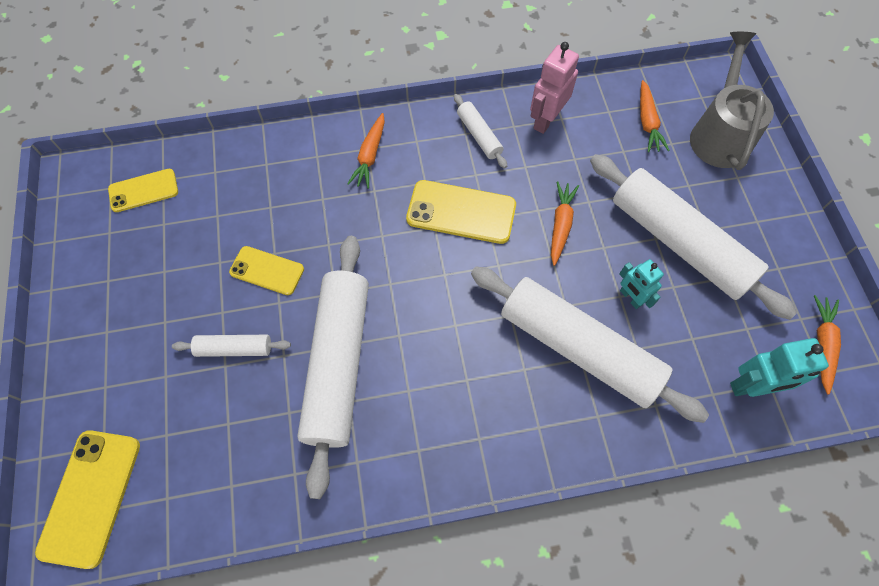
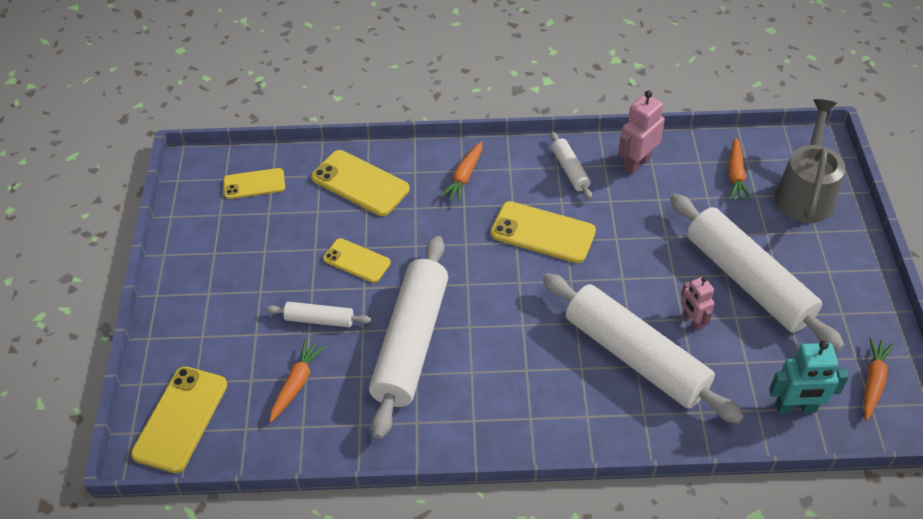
camera: 10 degrees right, 15 degrees down
orange carrot [551,181,579,266] -> orange carrot moved to [270,339,326,422]
turquoise robot [619,259,664,309] -> pink robot [681,276,715,331]
none -> yellow phone [311,150,410,216]

